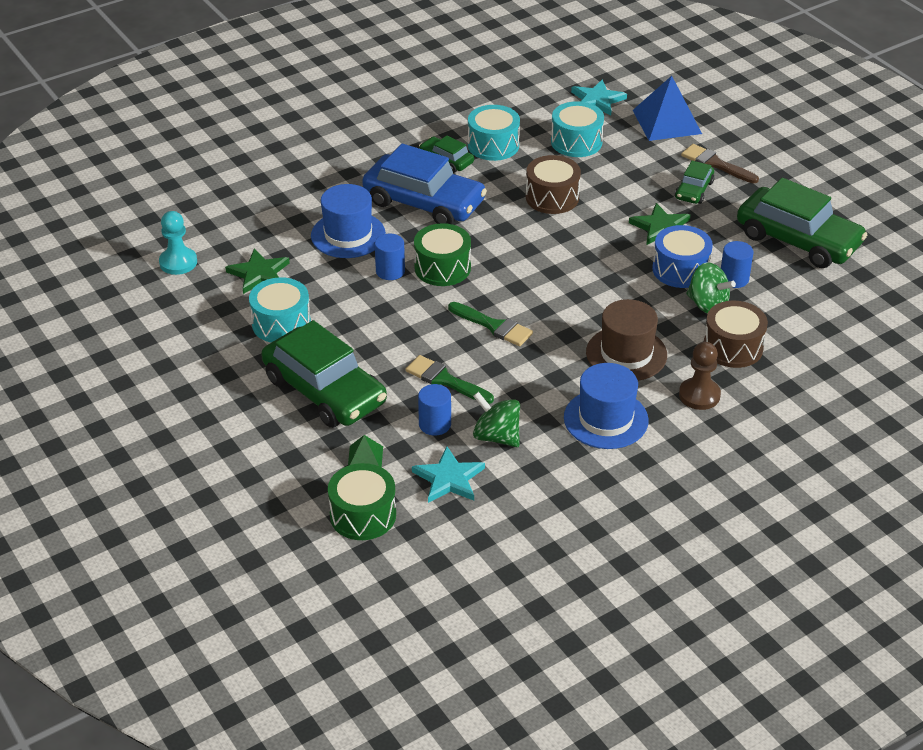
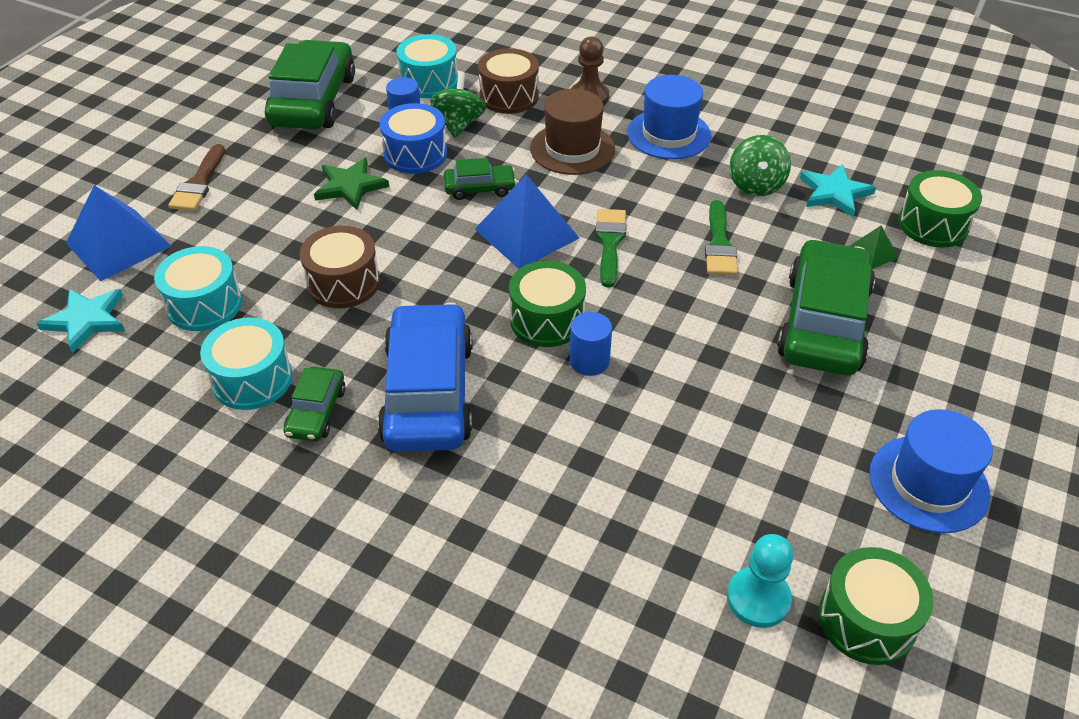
camera: 120 degrees left, 5 degrees up
green star [225,249,290,294] -> none
turquoise drum [249,277,311,343] -> turquoise drum moved to [397,34,458,98]
blue hat [311,184,386,258] -> blue hat moved to [869,409,993,533]
blue cylinder [418,384,451,436] -> none
green car [675,161,714,204] -> green car moved to [444,158,516,200]
none -> blue pyramid [475,174,579,269]
none -> green drum [819,547,934,665]

